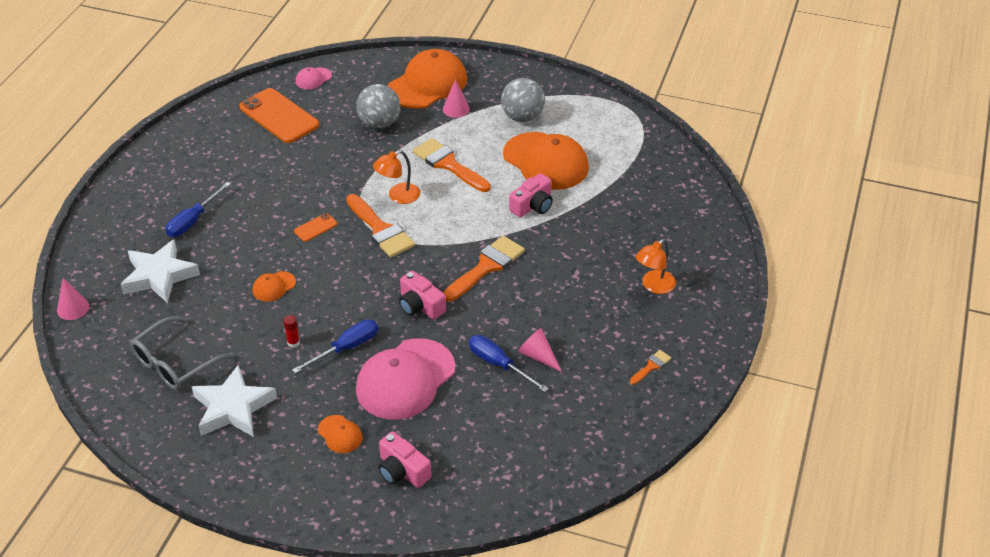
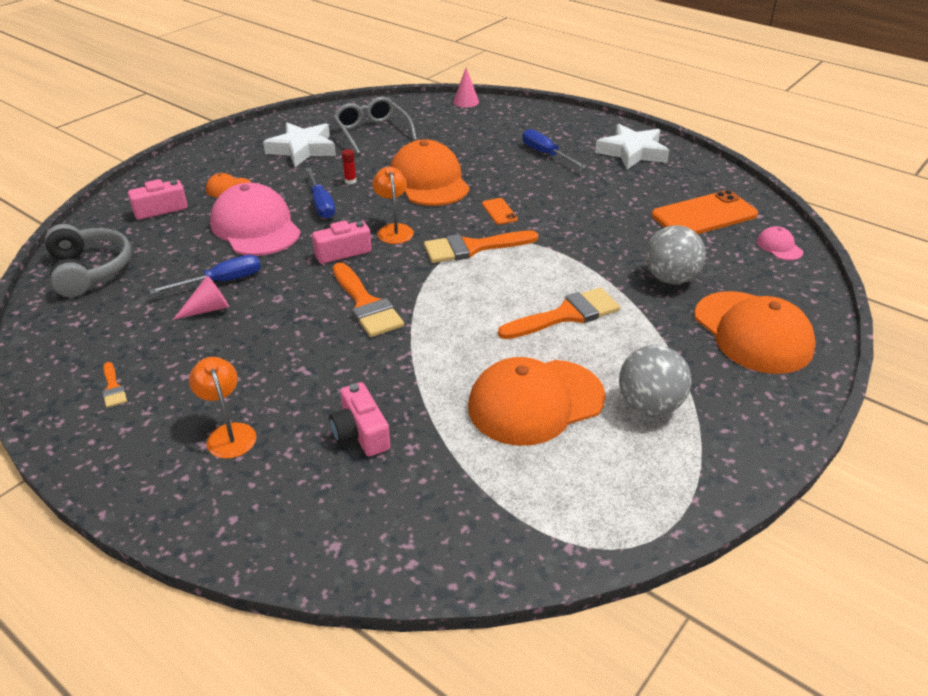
camera: 110 degrees right, 5 degrees down
white star [120,239,200,303] -> white star moved to [595,124,669,169]
orange cap [253,271,296,302] -> orange cap [390,139,470,206], size x2.27
orange lamp [373,150,420,204] -> orange lamp moved to [372,167,414,244]
pink cone [443,79,470,118] -> none
pink camera [509,173,553,218] -> pink camera moved to [329,382,391,457]
none -> grey headphones [45,224,131,297]

